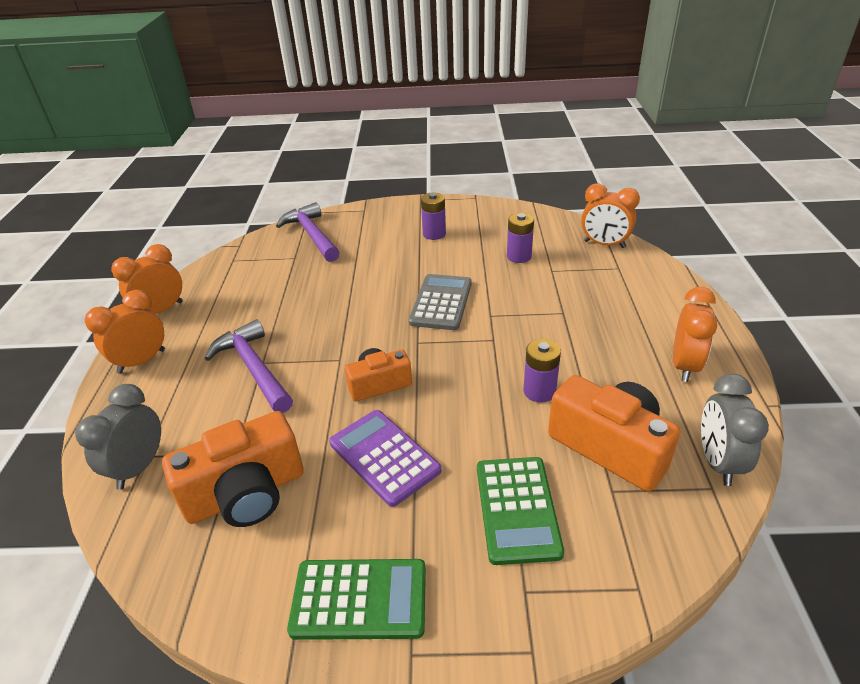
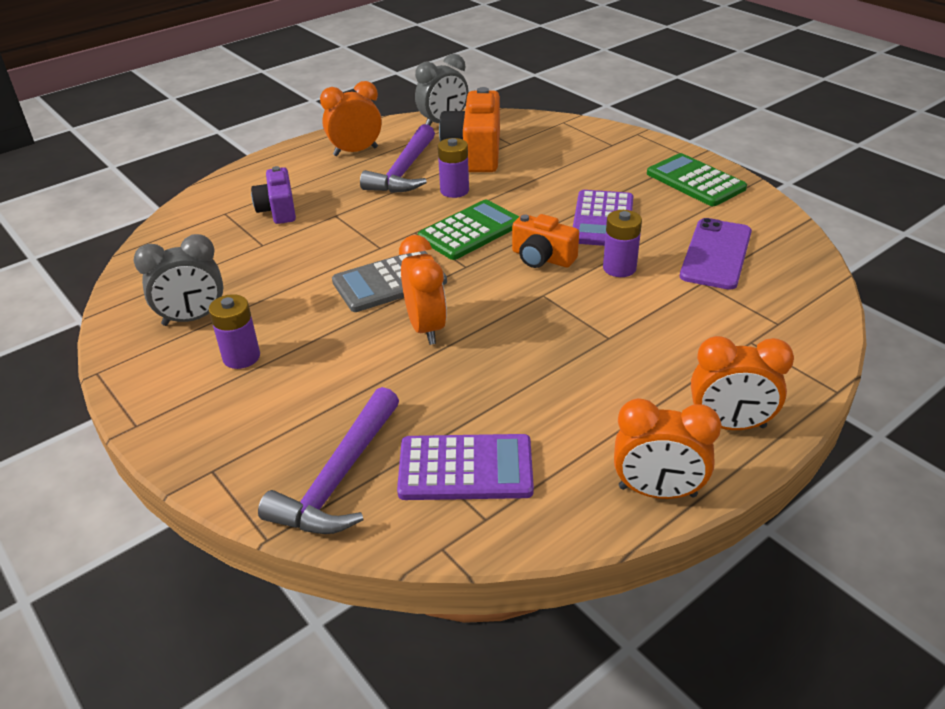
camera: 130 degrees left, 0 degrees up
grey clock [75,384,161,490] -> grey clock moved to [133,234,223,326]
orange camera [162,411,304,527] -> purple phone [680,218,752,290]
purple hammer [205,319,293,413] -> purple hammer moved to [360,124,435,193]
green calculator [477,457,564,565] -> green calculator moved to [418,200,519,260]
purple battery [507,213,534,263] -> purple battery moved to [603,210,642,277]
orange clock [581,184,640,248] -> orange clock moved to [399,235,447,345]
none -> purple camera [251,166,296,224]
none -> purple calculator [397,434,534,500]

